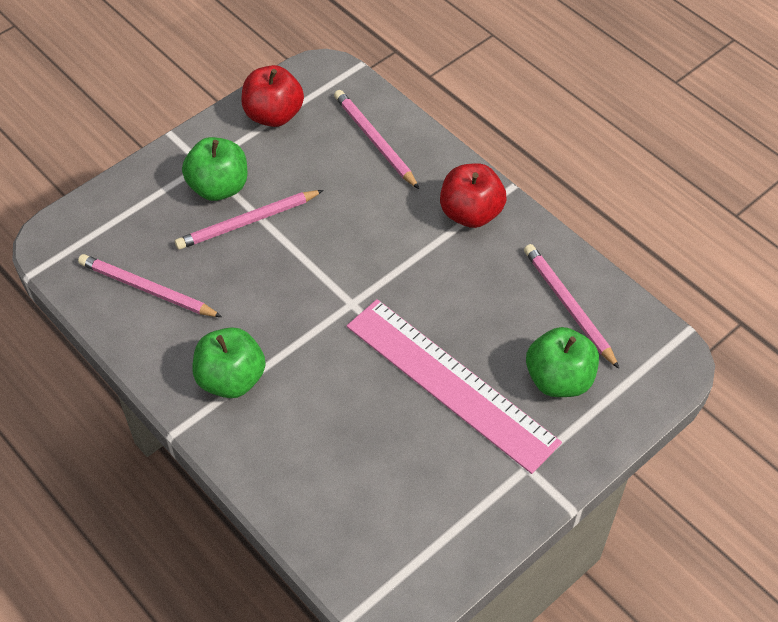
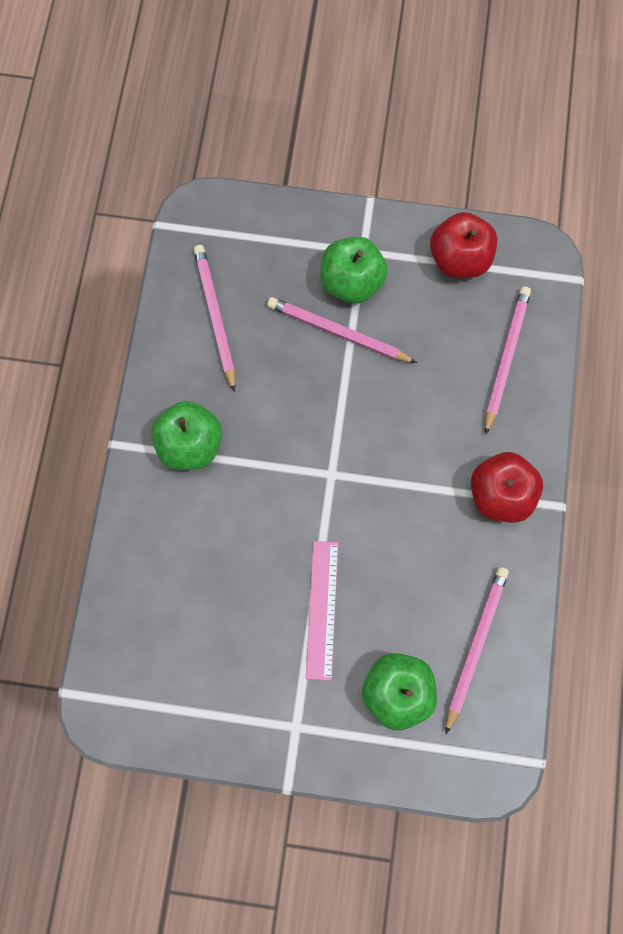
camera: 50 degrees right, 20 degrees up
pink ruler [347,299,562,474] -> pink ruler [306,541,338,681], size x0.56

